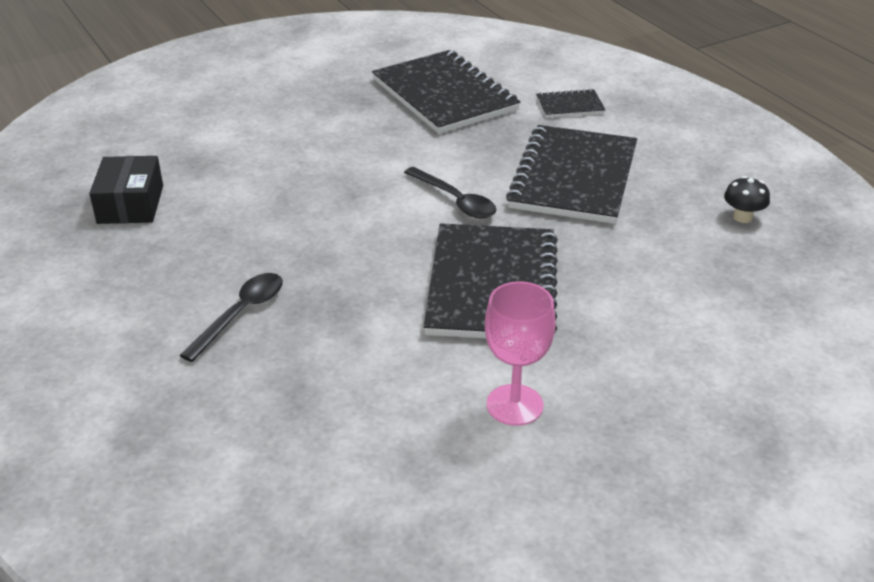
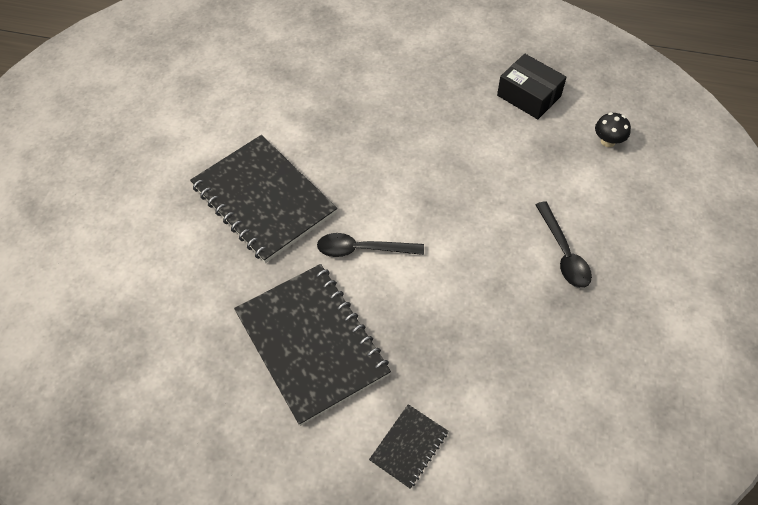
camera: 135 degrees right, 20 degrees up
black spoon [180,273,283,362] -> black spoon moved to [536,201,592,288]
black notebook [372,50,520,134] -> none
pink goblet [485,281,555,426] -> none
black mushroom [724,176,770,223] -> black mushroom moved to [595,112,631,147]

